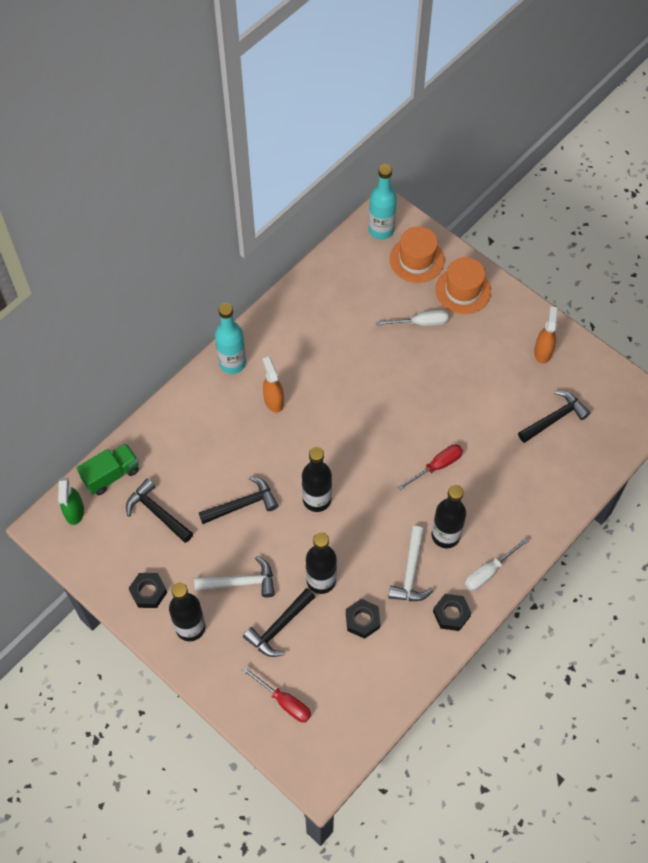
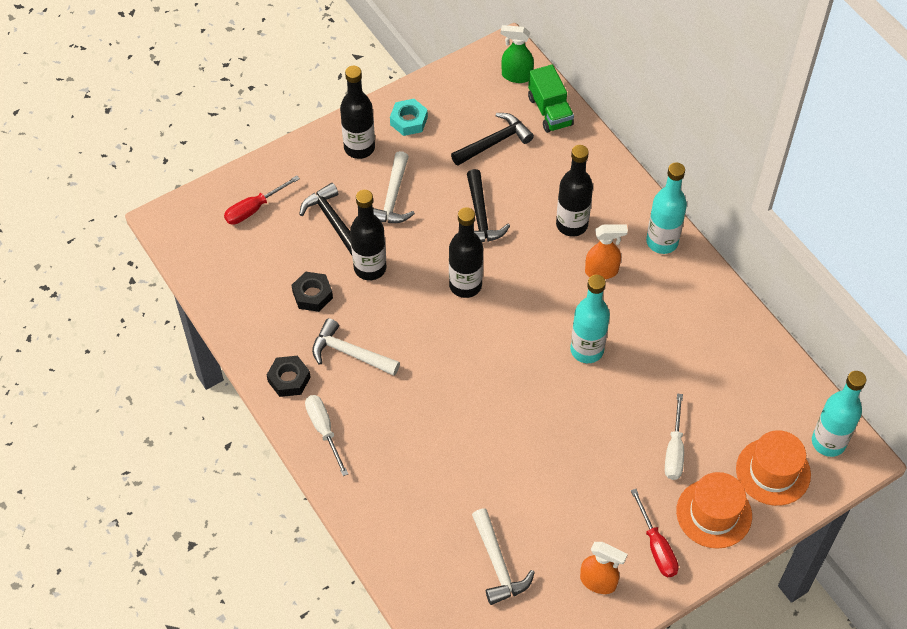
camera: 105 degrees right, 5 degrees down
black nut [129,573,167,608] -> turquoise nut [390,99,428,136]
red screwdriver [397,444,463,490] -> red screwdriver moved to [631,489,679,577]
black bottle [432,485,466,548] -> black bottle moved to [556,145,593,237]
black hammer [518,391,590,443] -> white hammer [472,509,535,605]
none -> turquoise bottle [570,275,610,363]

